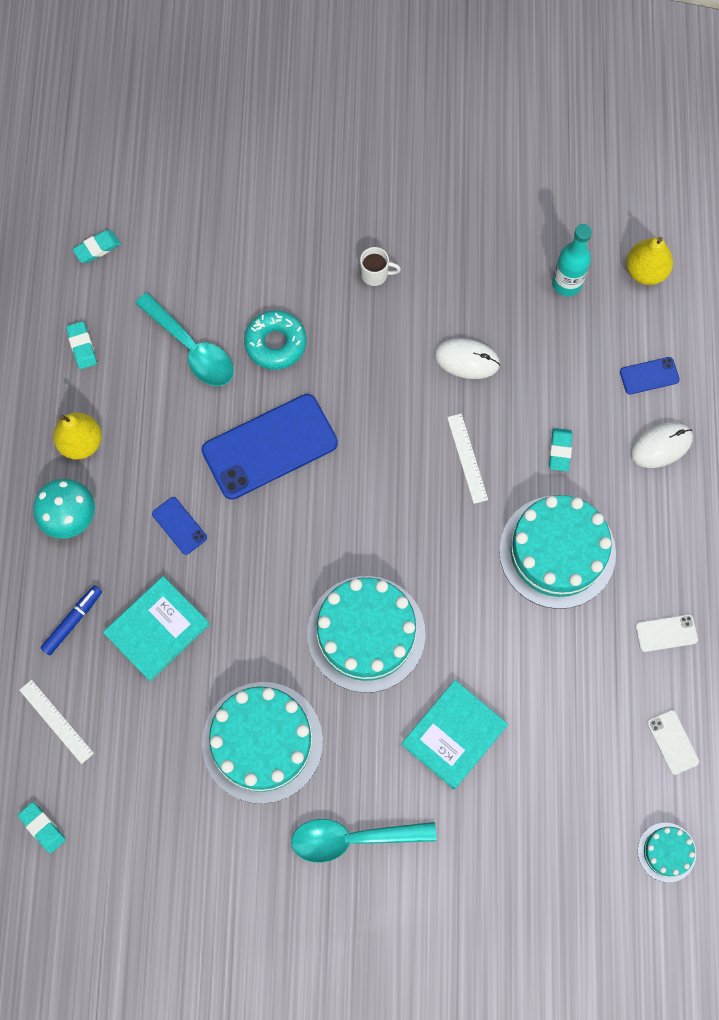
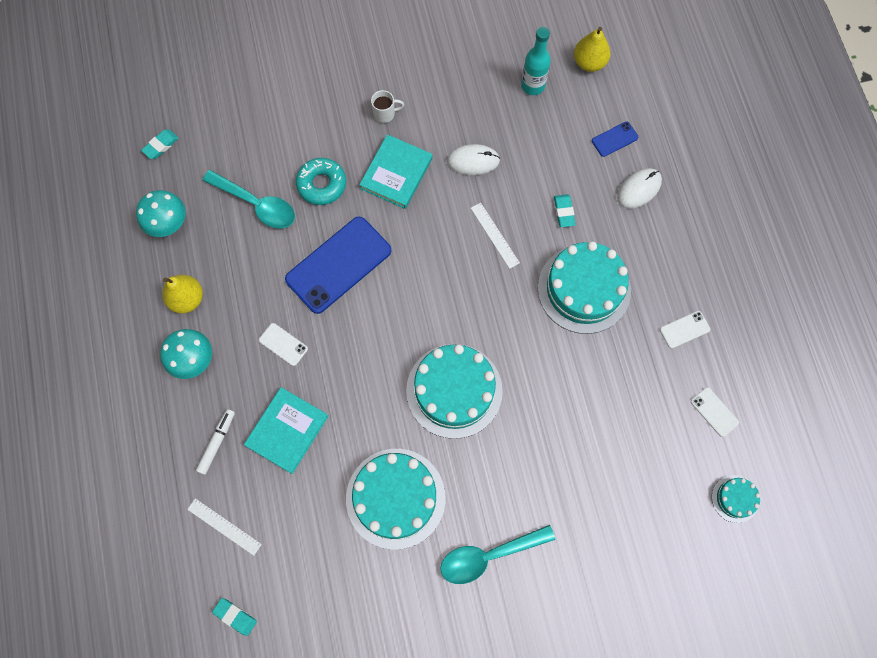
camera: 15 degrees left, 0 degrees up
blue marker [40,585,102,655] -> white marker [196,409,235,475]
turquoise eraser [66,321,97,369] -> turquoise mushroom [136,190,186,237]
blue phone [152,497,207,555] -> white phone [259,323,308,366]
turquoise book [401,680,508,789] -> turquoise book moved to [359,134,433,209]

